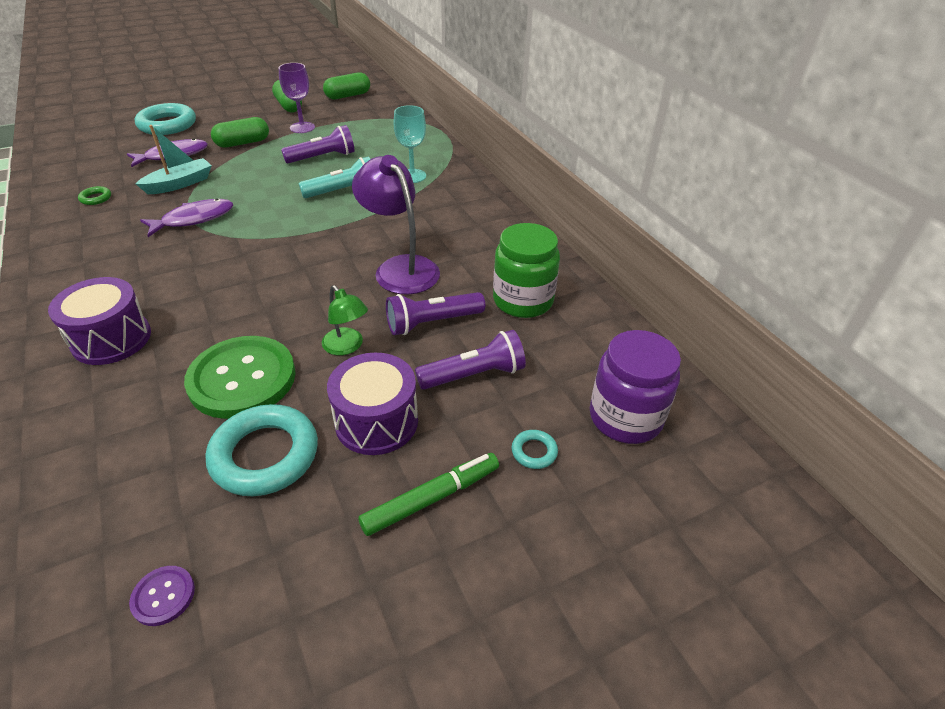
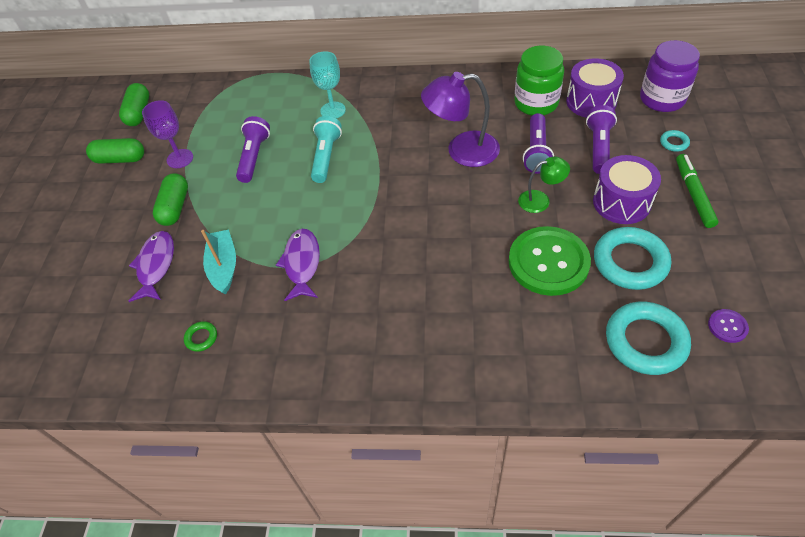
camera: 55 degrees left, 10 degrees up
purple drum [48,277,151,365] -> purple drum moved to [566,58,624,118]
turquoise ring [135,103,196,135] -> turquoise ring moved to [606,302,691,375]

